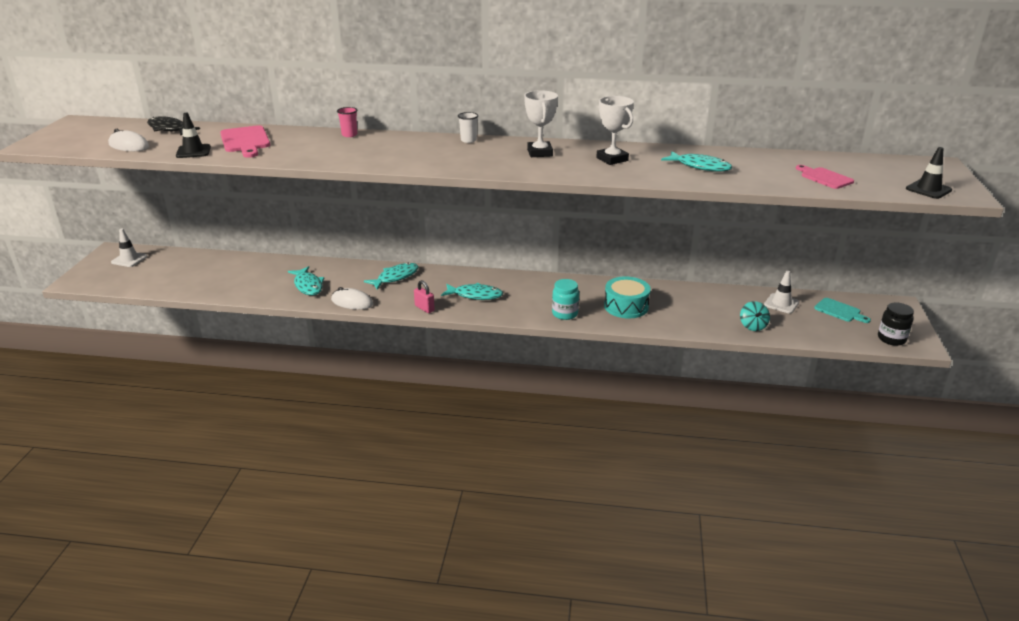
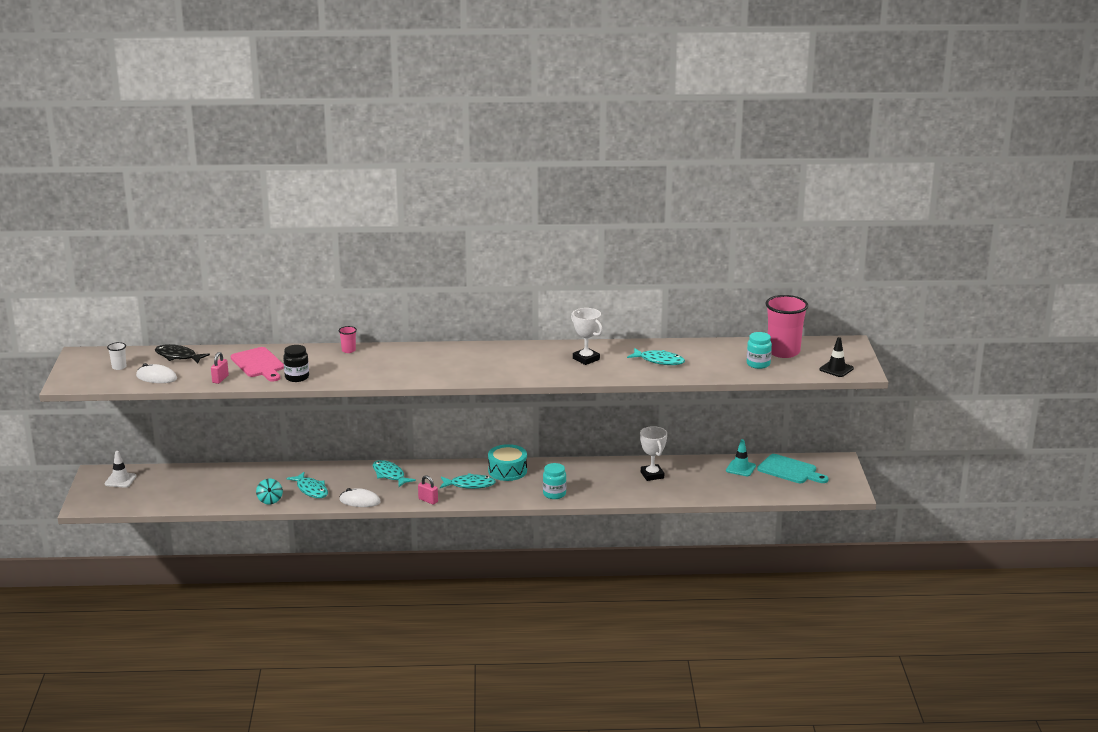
camera: 10 degrees left, 5 degrees down
black traffic cone [176,113,211,158] -> pink padlock [211,352,229,384]
turquoise fish [364,263,419,290] -> turquoise fish turned 75 degrees counterclockwise [373,460,416,487]
white cup [458,112,478,143] -> white cup moved to [107,342,127,370]
white trophy [524,90,558,157] -> white trophy moved to [640,426,667,481]
turquoise drum [604,276,651,318] -> turquoise drum moved to [488,444,527,481]
turquoise spinning top [740,301,770,331] -> turquoise spinning top moved to [256,479,283,504]
white traffic cone [764,271,799,314] -> turquoise traffic cone [726,439,756,476]
pink cutting board [796,165,854,189] -> turquoise jar [747,332,772,369]
turquoise cutting board [814,298,871,323] -> turquoise cutting board [757,454,829,483], size x1.54
black jar [878,302,914,346] -> black jar moved to [283,345,309,382]
none -> pink cup [766,295,808,358]

